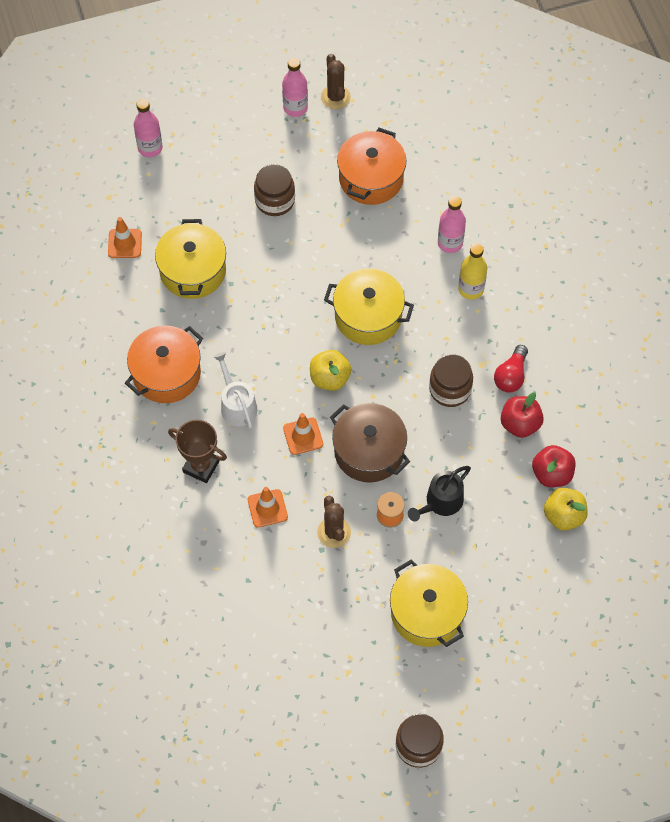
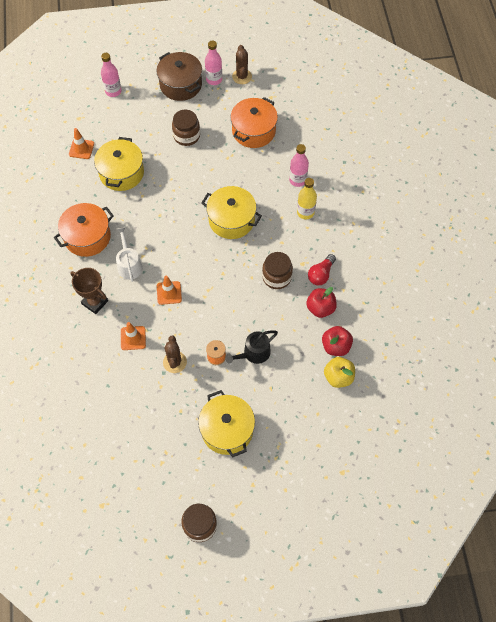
camera: 10 degrees right, 0 degrees up
yellow apple [310,350,352,391] -> none
brown pot [330,403,410,483] -> brown pot moved to [156,52,202,101]

